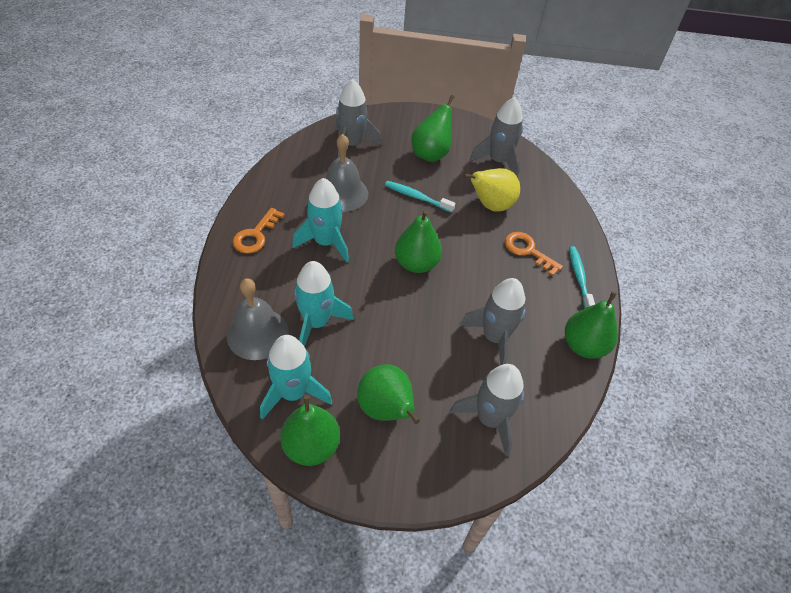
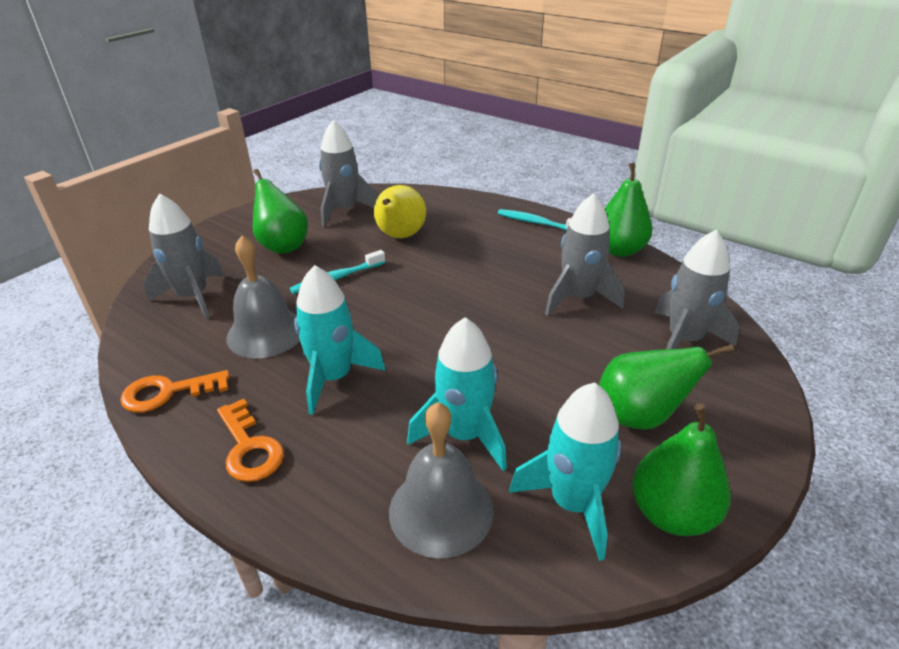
camera: 55 degrees left, 15 degrees down
green pear [395,210,442,273] -> none
orange key [505,232,563,276] -> orange key moved to [120,370,230,412]

